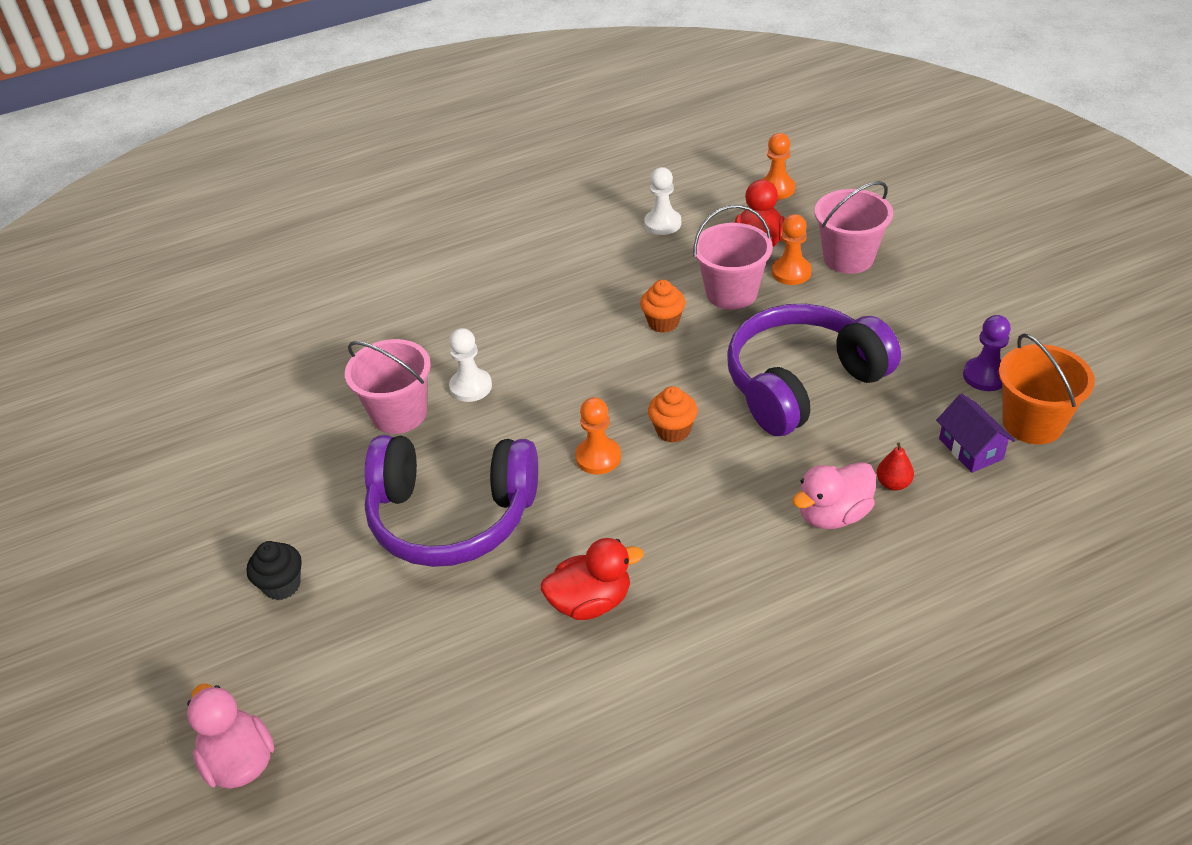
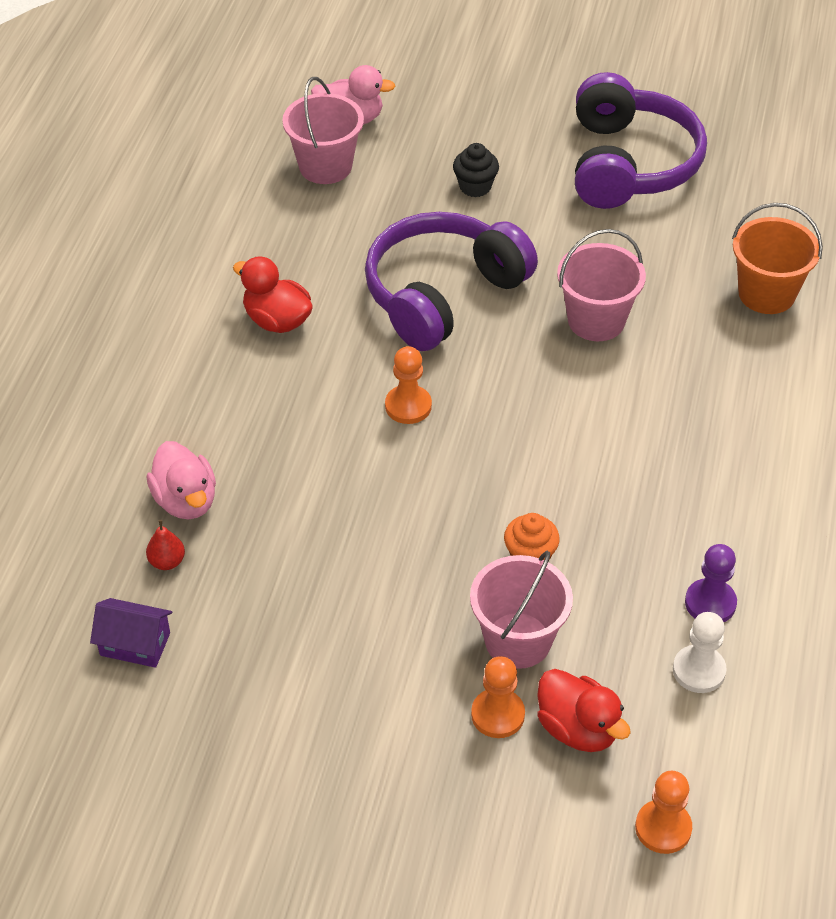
camera: 125 degrees right, 5 degrees up
white pawn [449,328,492,402] -> none
red duck [541,538,644,620] -> red duck turned 105 degrees clockwise [233,256,313,333]
orange cupcake [648,386,698,443] -> none
purple headphones [727,304,901,436] -> purple headphones moved to [575,72,707,209]
pink duck [792,462,876,529] -> pink duck turned 150 degrees clockwise [147,441,216,519]
pink bucket [815,181,893,274] -> pink bucket moved to [282,77,364,184]
purple pawn [963,315,1011,391] -> purple pawn moved to [685,544,737,622]
orange bucket [999,333,1095,444] -> orange bucket moved to [732,203,823,314]

